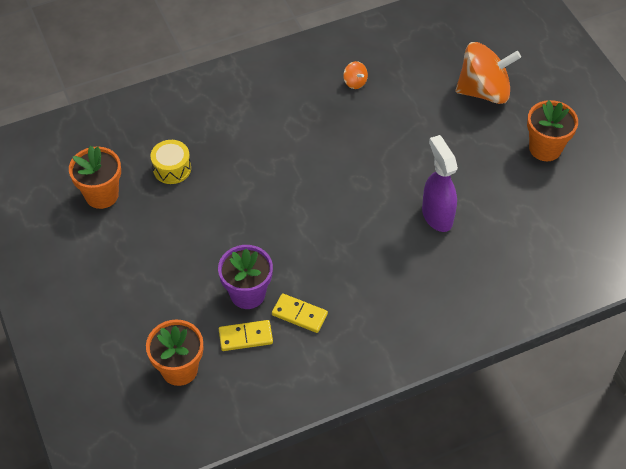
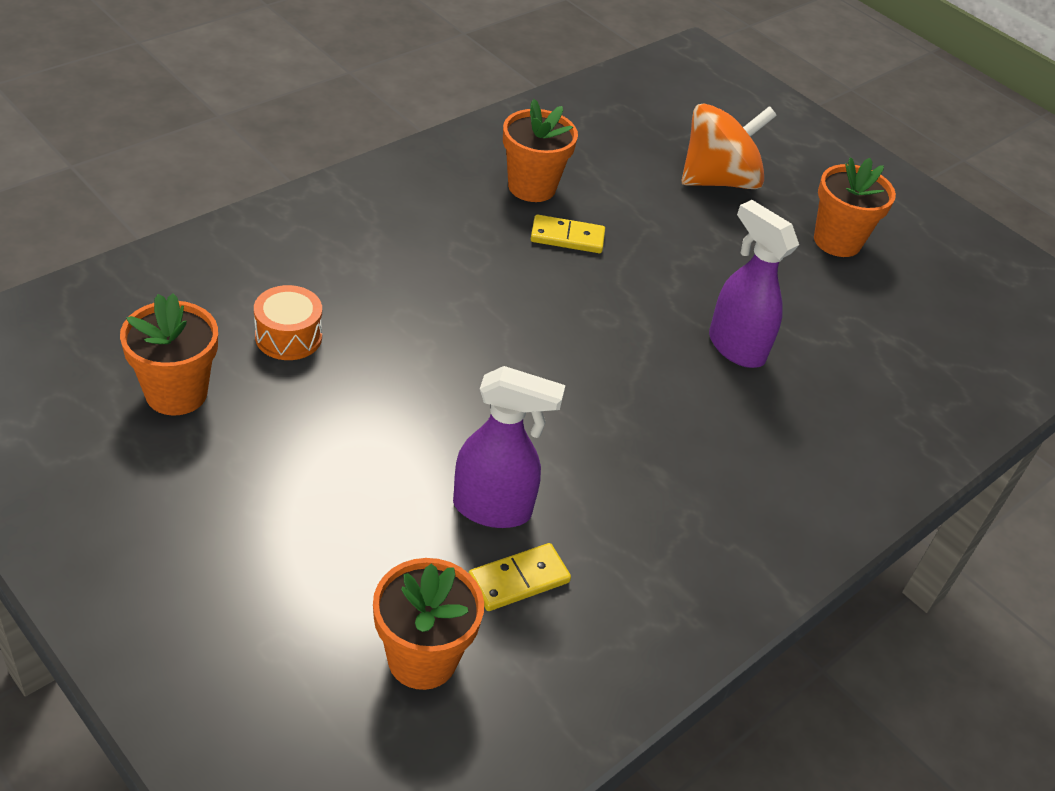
camera: 25 degrees left, 10 degrees down
yellow drum [150,140,191,184] -> orange drum [254,285,322,360]
purple flower pot [218,245,273,309] -> purple spray bottle [453,366,565,528]
yellow domino [272,293,328,333] -> yellow domino moved to [531,214,605,253]
orange spinning top [343,61,368,89] -> orange flower pot [503,99,578,202]

